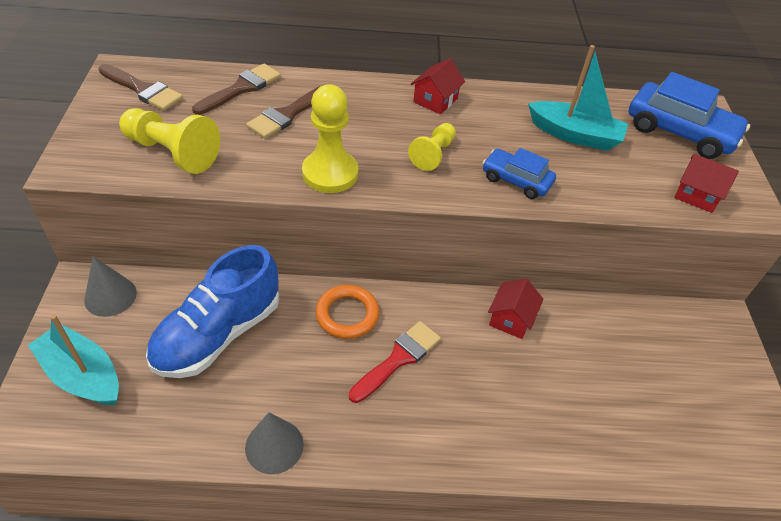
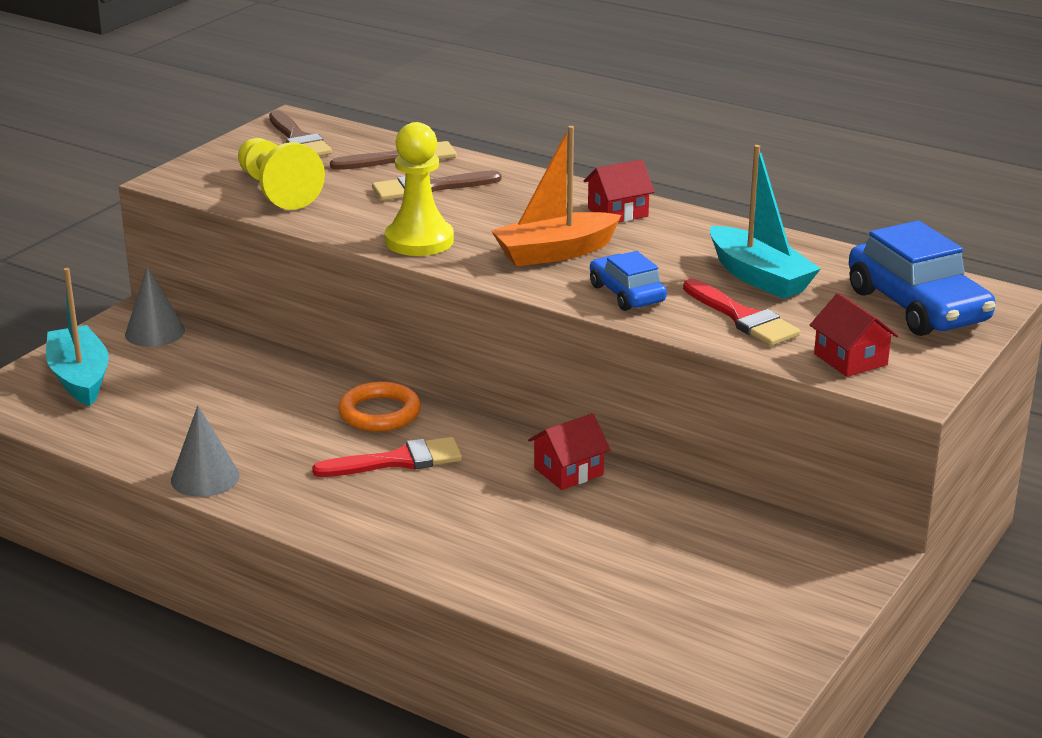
camera: 35 degrees right, 20 degrees down
blue shoe [146,245,279,378] -> none
yellow pawn [408,123,456,171] -> orange boat [491,126,622,266]
none -> red brush [683,279,800,346]

